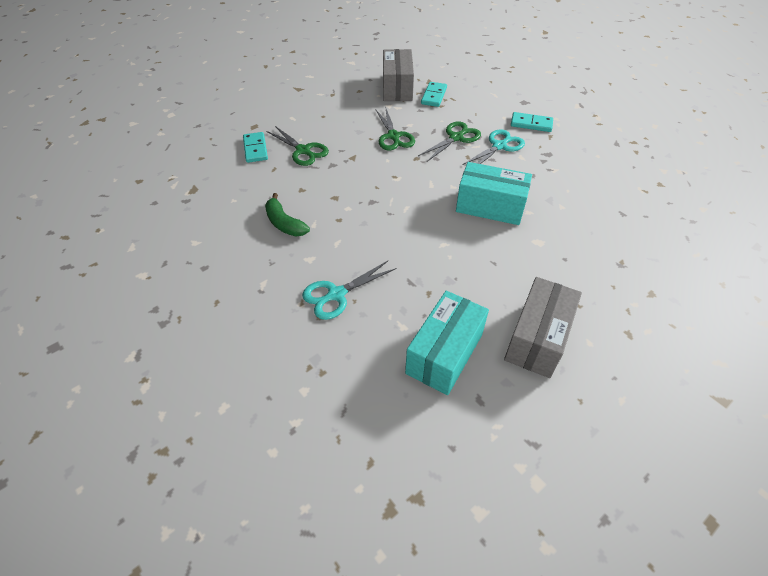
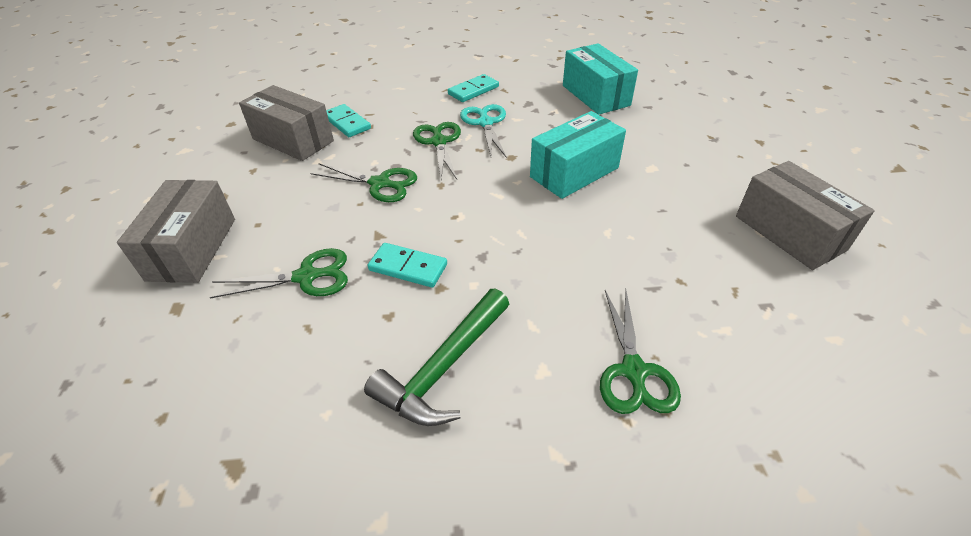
camera: 55 degrees left, 5 degrees down
turquoise domino [243,132,268,163] -> turquoise domino moved to [368,243,447,288]
green banana [265,193,310,236] -> green hammer [364,288,509,426]
turquoise scissors [302,260,397,320] -> green scissors [600,289,681,414]
turquoise box [405,291,489,395] -> turquoise box moved to [563,44,638,115]
none -> grey box [117,180,235,283]

